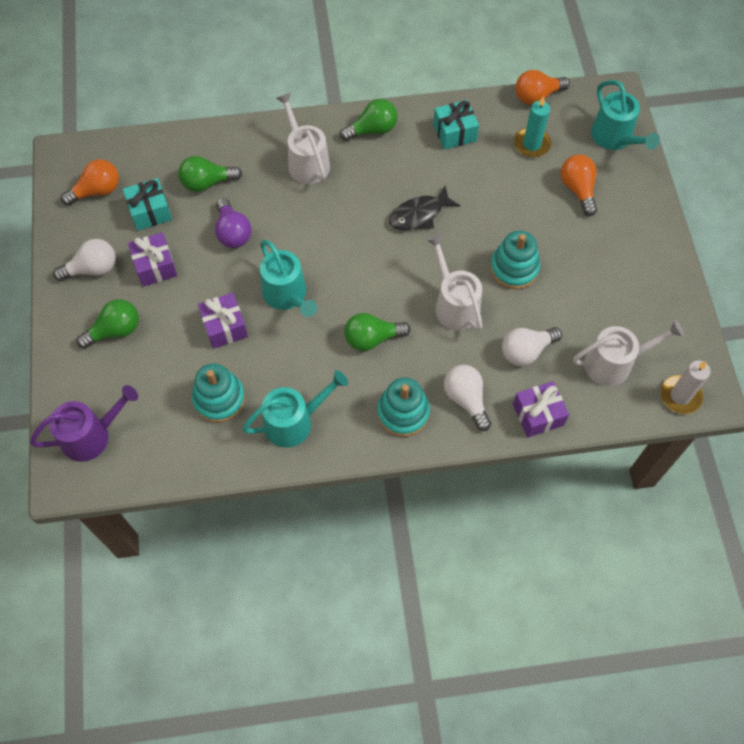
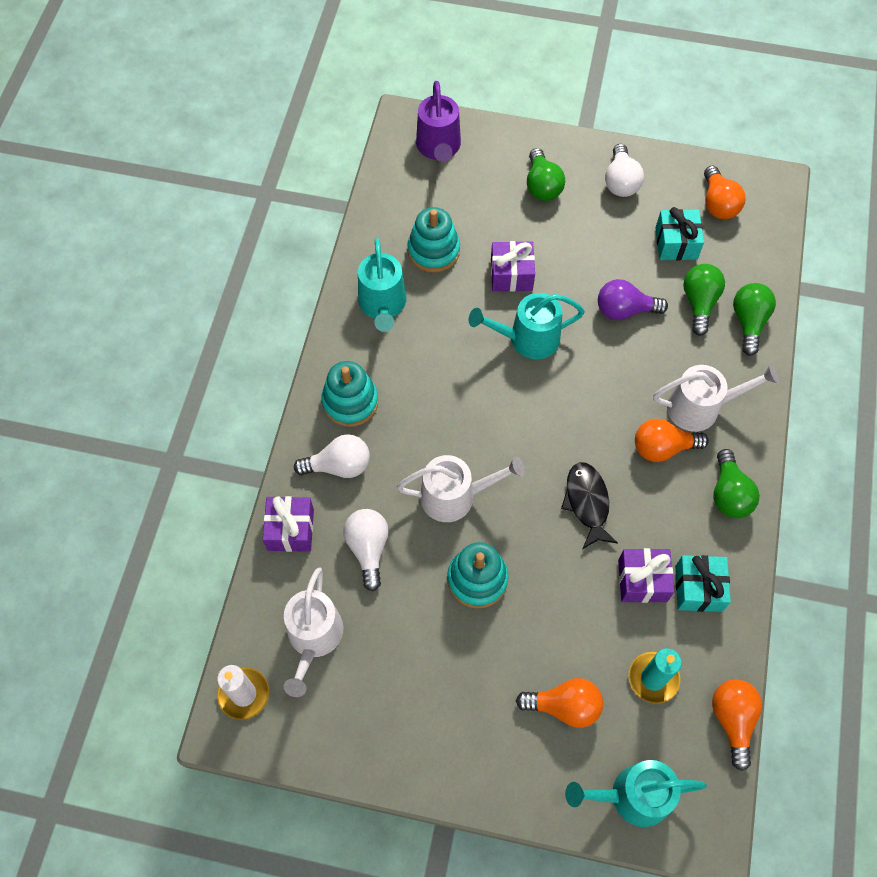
camera: 110 degrees right, 0 degrees up
purple gift [128,232,177,287] -> purple gift moved to [618,548,674,603]
green light bulb [344,313,411,351] -> green light bulb moved to [733,283,776,356]
none -> orange light bulb [635,419,709,462]

